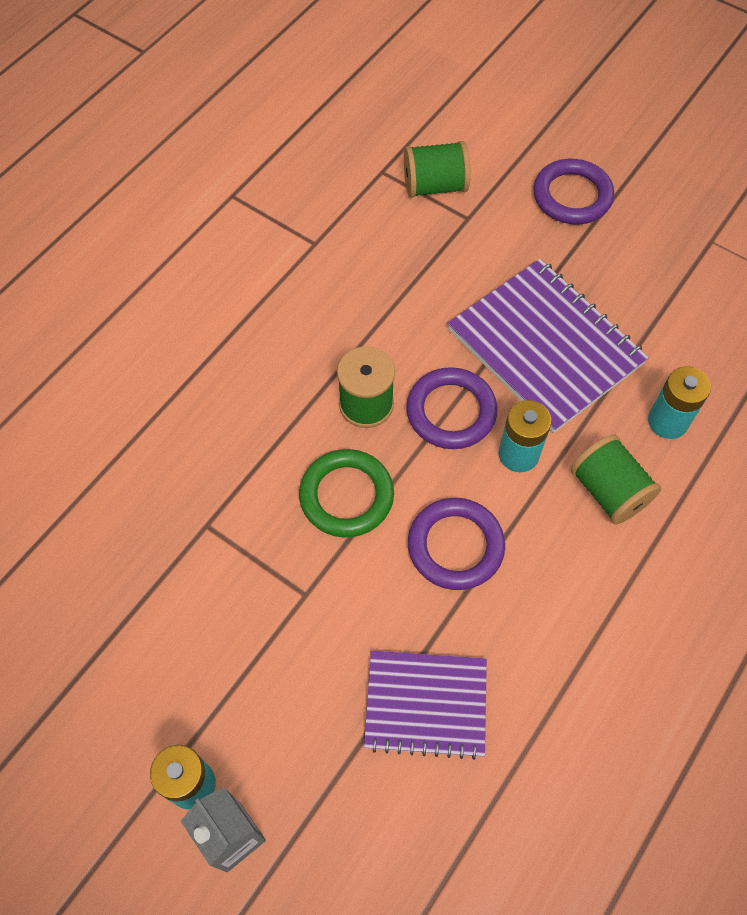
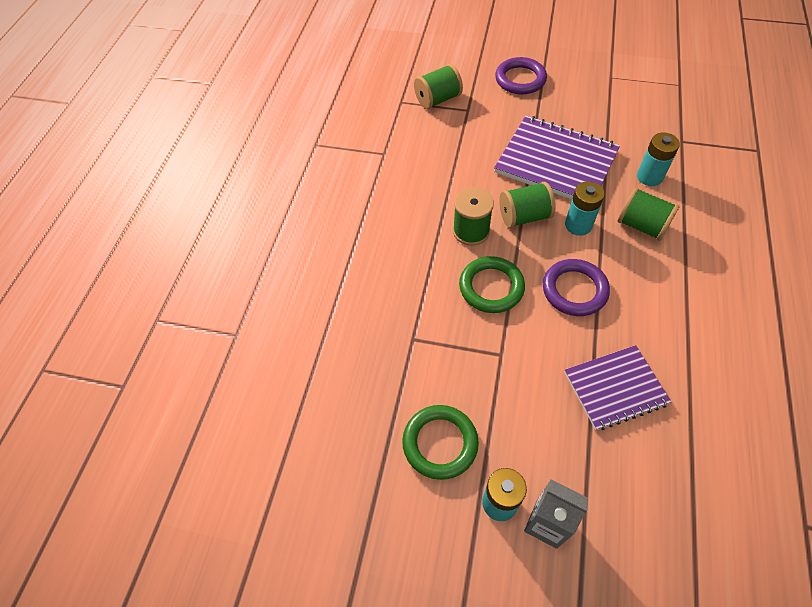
camera: 20 degrees left, 5 degrees down
purple ring [406,367,498,449] -> green spool [499,182,556,228]
none -> green ring [402,405,479,480]

